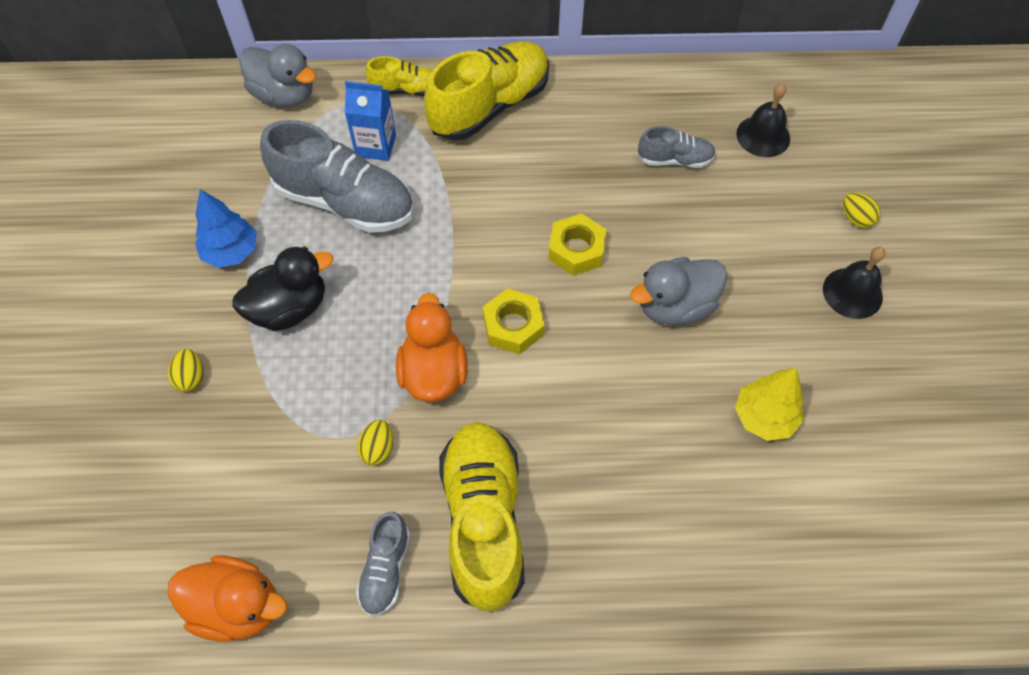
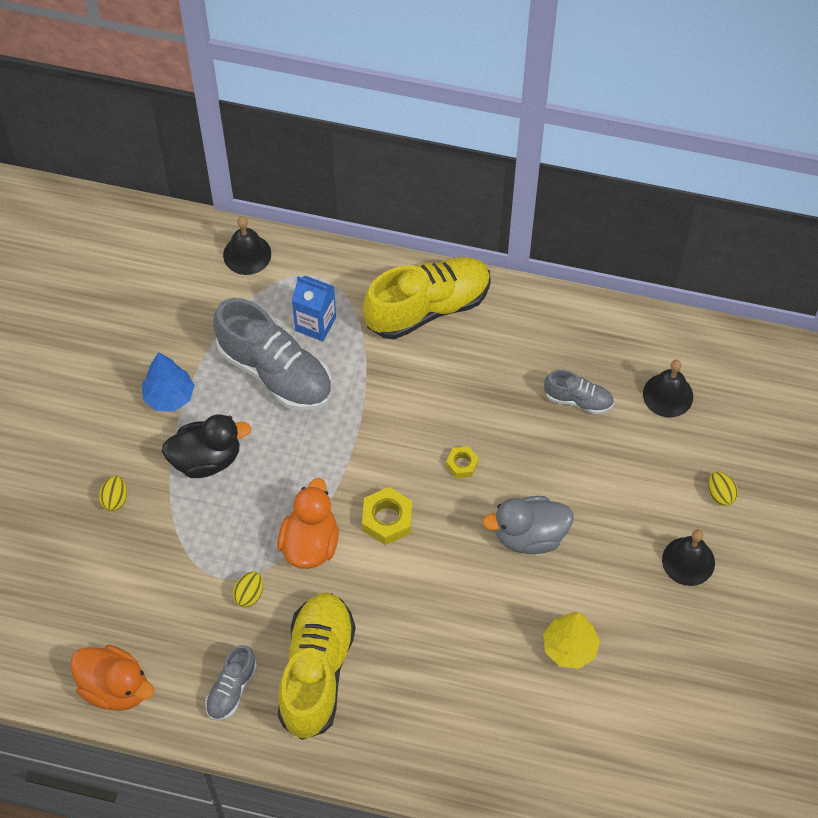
camera: 15 degrees right, 0 degrees up
grey duck [239,44,316,107] -> black bell [223,216,271,275]
yellow shoe [365,56,433,96] -> none
yellow nut [548,213,606,276] -> yellow nut [446,446,479,478], size x0.60

